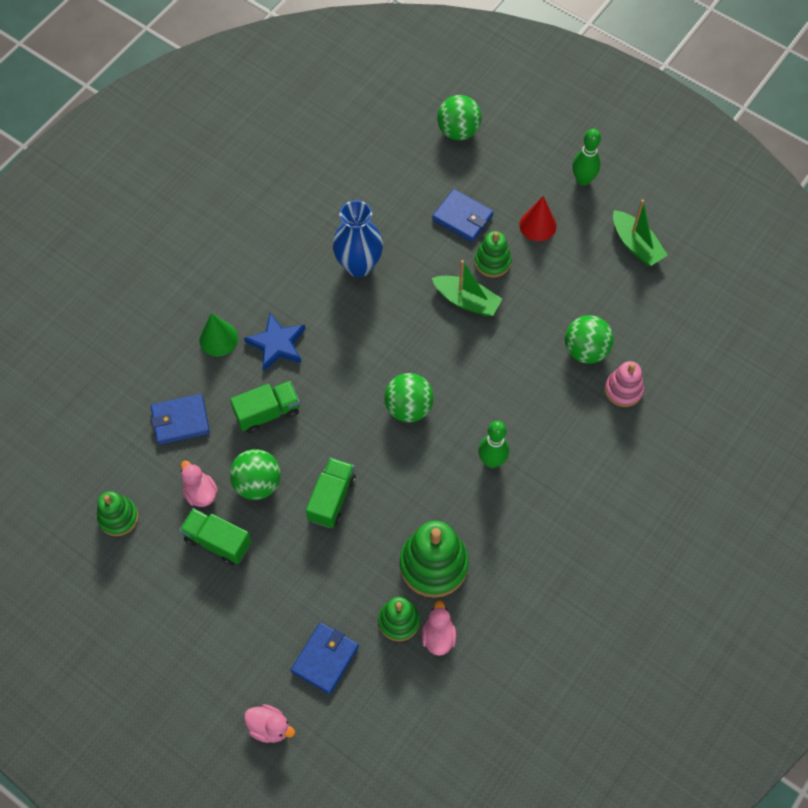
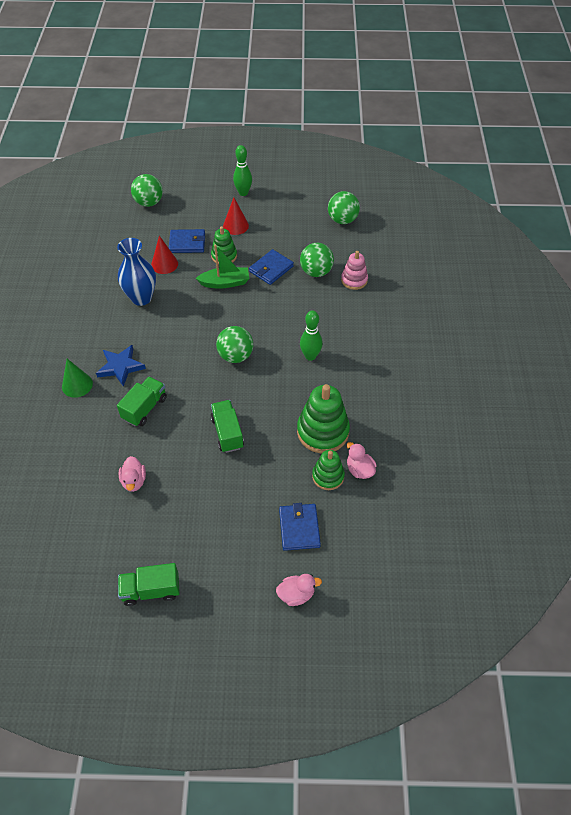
camera: 35 degrees left, 10 degrees down
green stacking toy [97,491,138,536] -> none
blue wallet [151,394,210,445] -> blue wallet moved to [249,249,294,285]
green truck [179,508,251,565] -> green truck moved to [118,563,180,606]
pink duck [181,460,218,507] -> pink duck turned 120 degrees counterclockwise [119,456,146,492]
green ball [230,449,281,500] -> green ball moved to [328,191,360,224]
green boat [613,199,668,266] -> none
none -> red cone [151,235,178,274]

